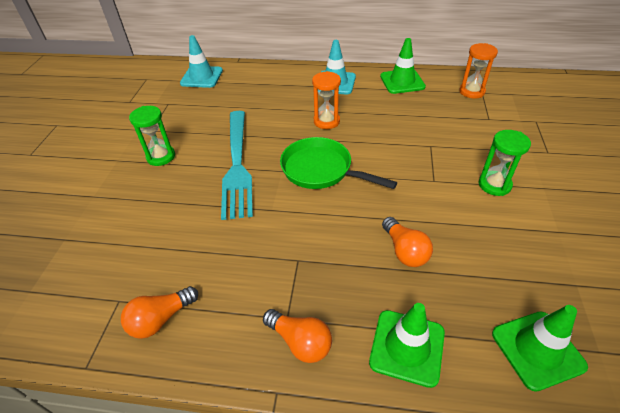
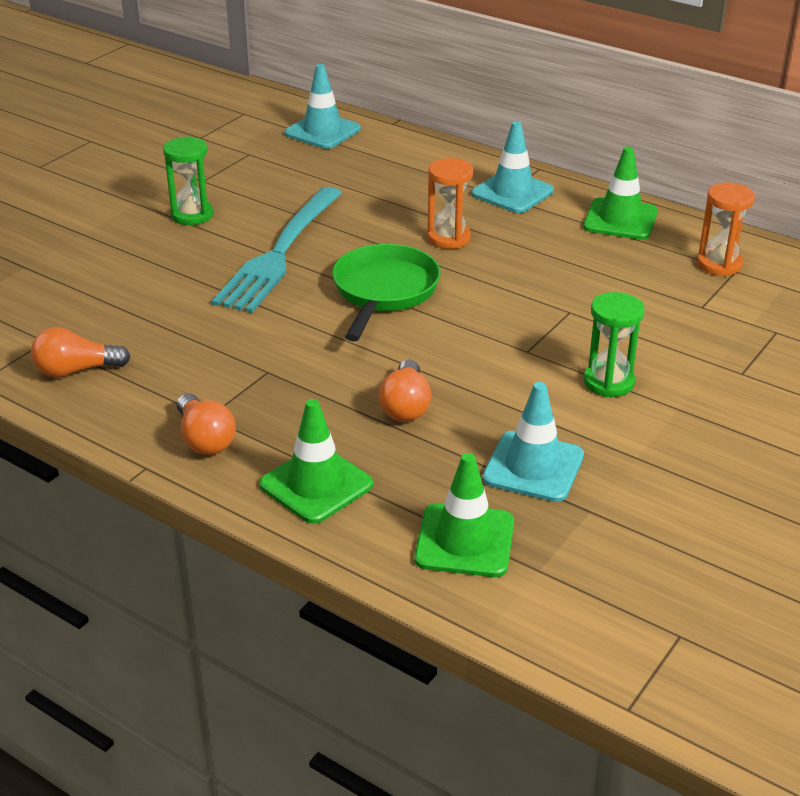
camera: 25 degrees right, 10 degrees down
green pan [280,137,397,189] -> green pan turned 45 degrees clockwise [332,244,441,342]
none -> turquoise traffic cone [482,382,584,502]

